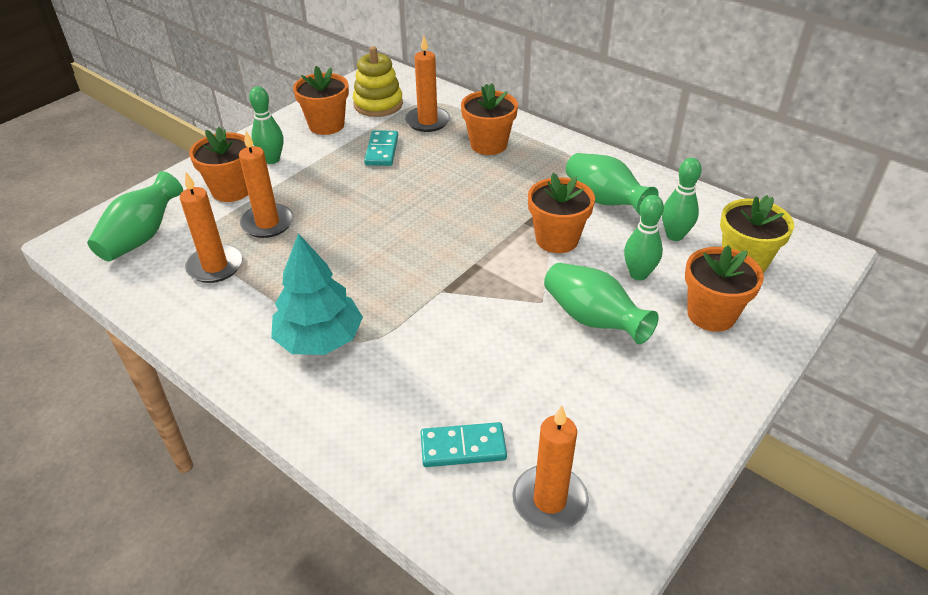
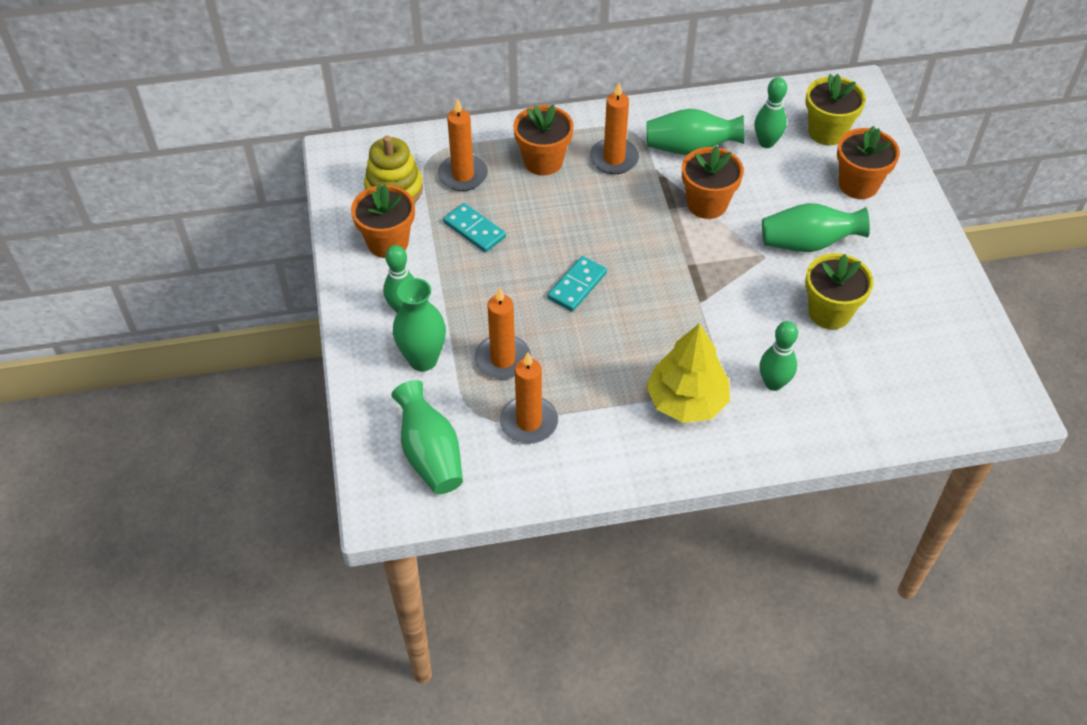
camera: 50 degrees left, 10 degrees up
orange flower pot [189,127,248,202] -> green vase [393,278,446,371]
turquoise tree [271,233,363,355] -> yellow tree [646,323,730,423]
turquoise domino [421,422,507,467] -> turquoise domino moved to [548,256,607,311]
orange candle [512,406,589,531] -> orange candle moved to [590,82,639,174]
green bowling pin [624,195,664,280] -> green bowling pin moved to [760,321,798,391]
none -> yellow flower pot [805,253,874,329]

